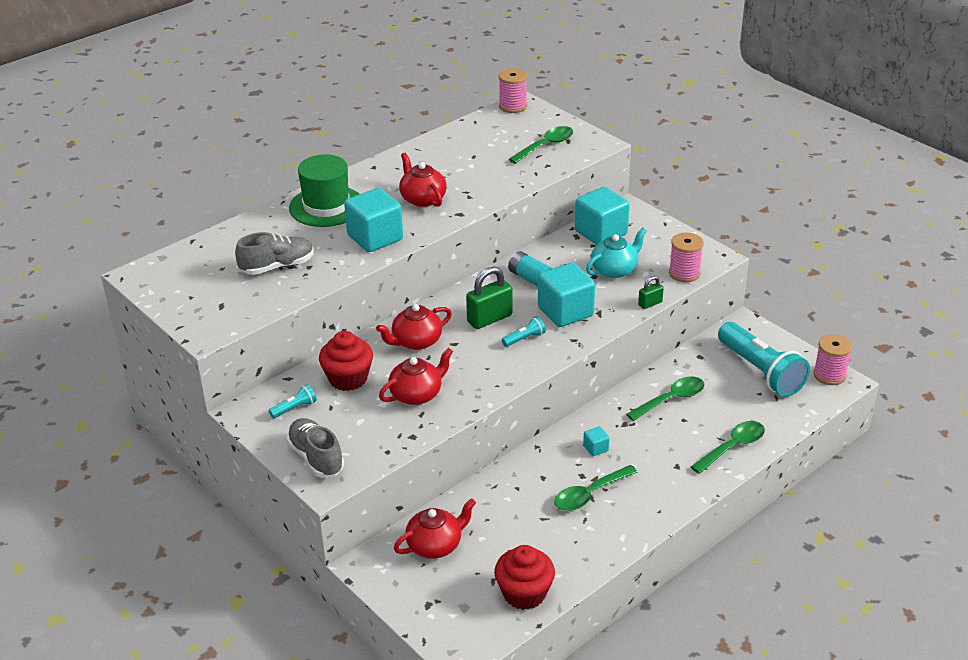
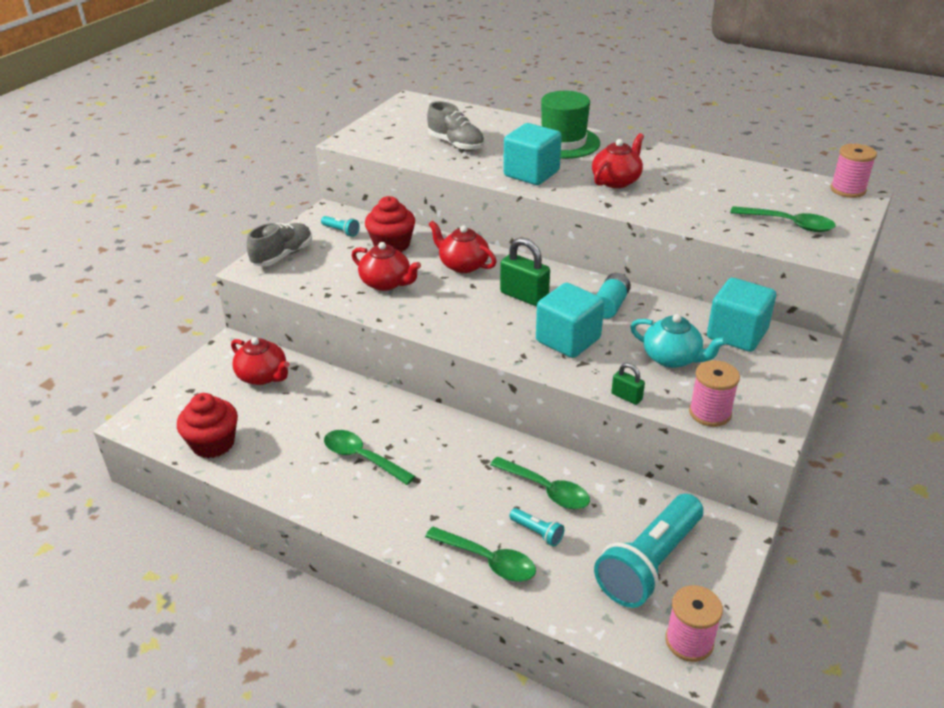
camera: 70 degrees right, 0 degrees up
turquoise flashlight [502,317,546,347] -> turquoise flashlight moved to [509,508,564,547]
turquoise cube [583,426,609,456] -> none

